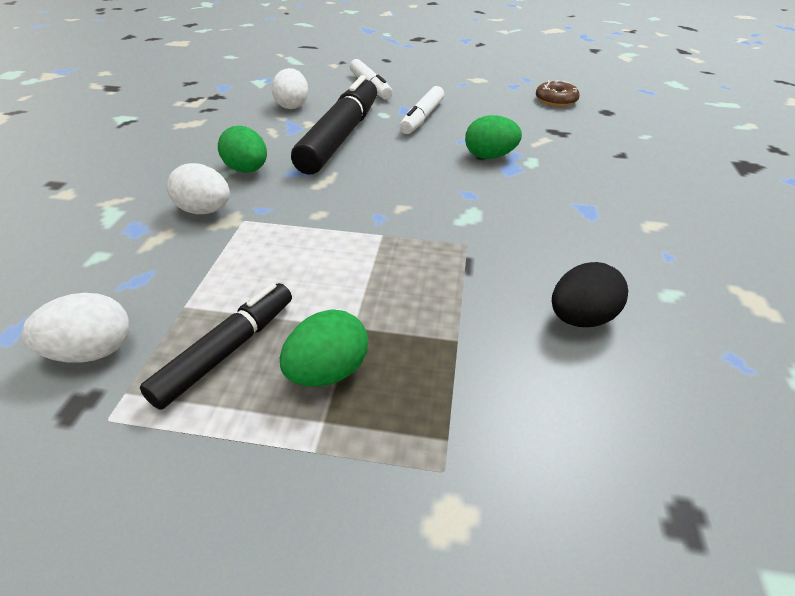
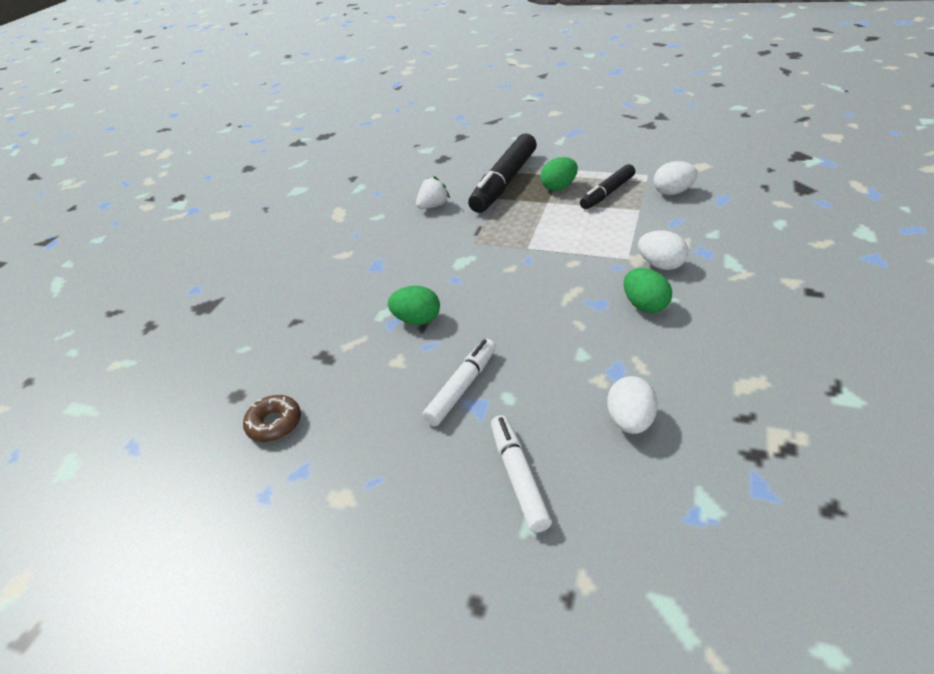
camera: 165 degrees left, 0 degrees up
black marker [291,75,377,175] -> black marker moved to [468,133,537,213]
black egg [552,262,628,327] -> white strawberry [416,176,450,209]

